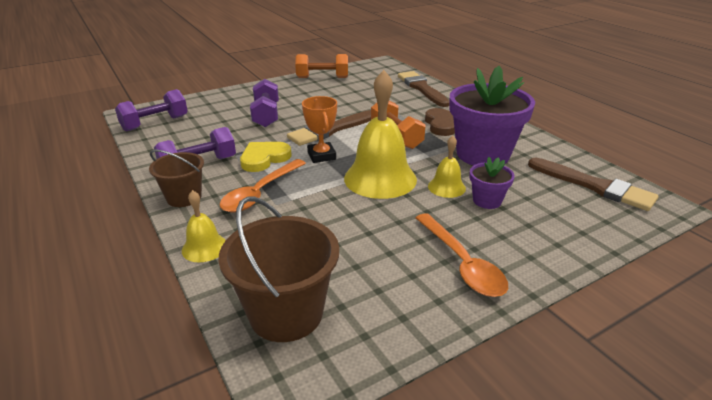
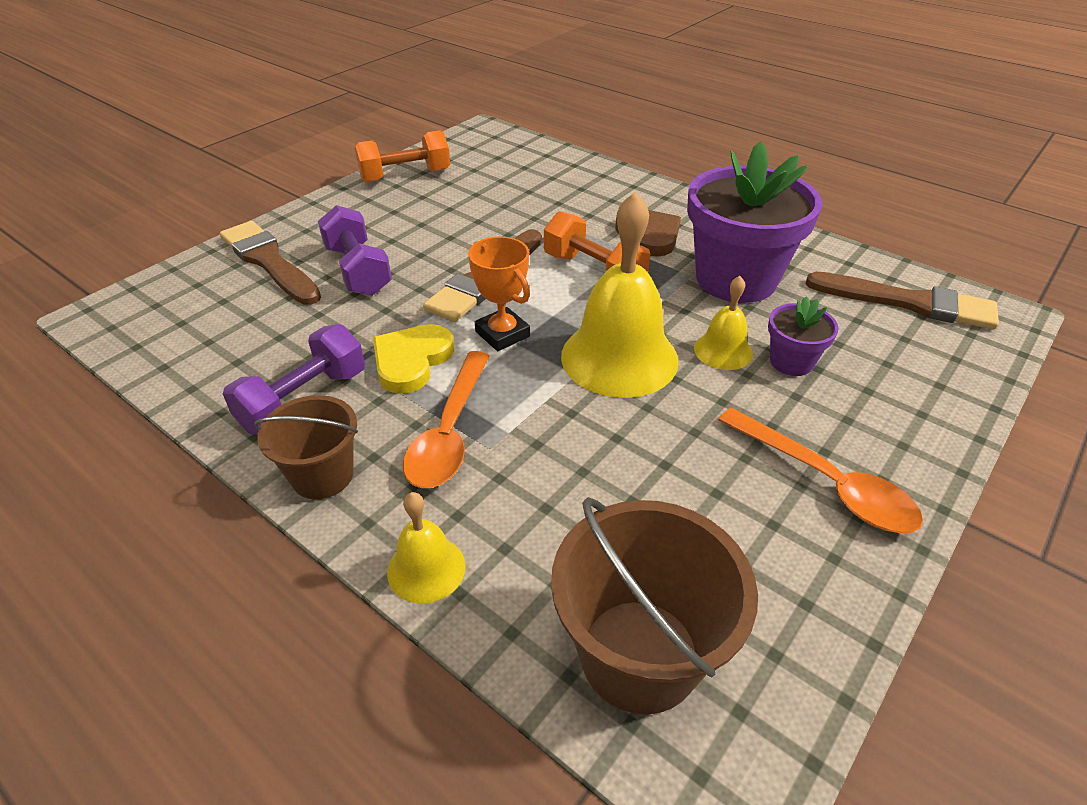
camera: 20 degrees left, 10 degrees up
purple dumbbell [115,89,188,131] -> none
brown brush [398,71,450,107] -> brown brush moved to [220,221,321,305]

